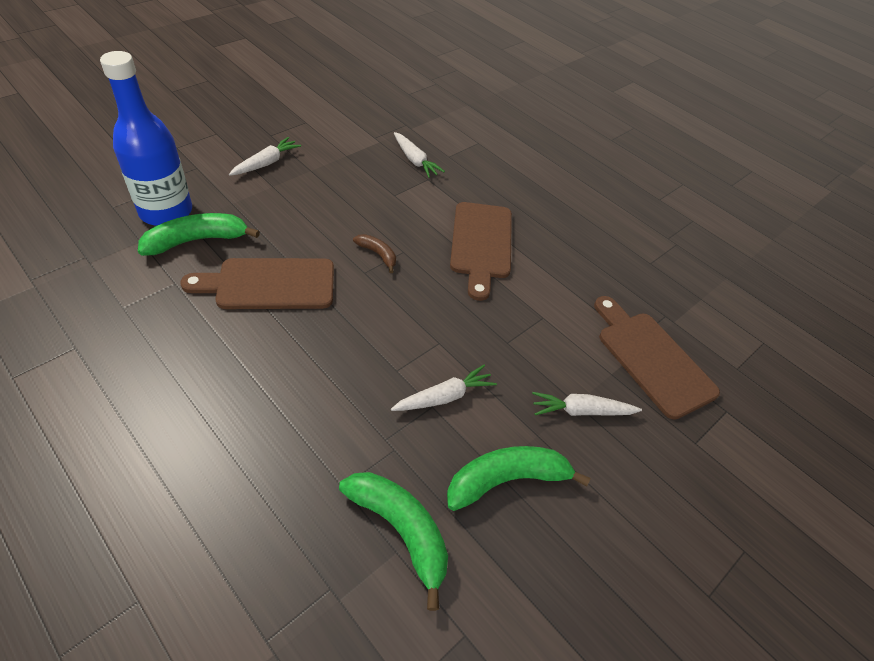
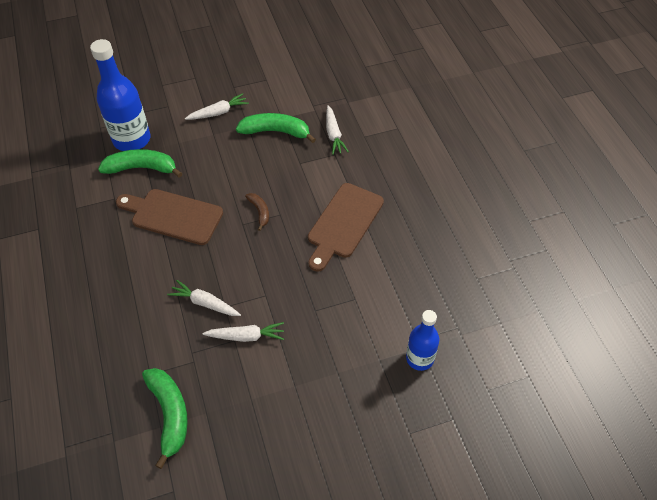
camera: 30 degrees right, 5 degrees up
green banana [447,446,591,511] -> green banana moved to [236,113,316,143]
white carrot [532,392,642,416] -> white carrot moved to [167,280,241,316]
brown cutting board [594,296,720,420] -> blue bottle [406,310,439,371]

